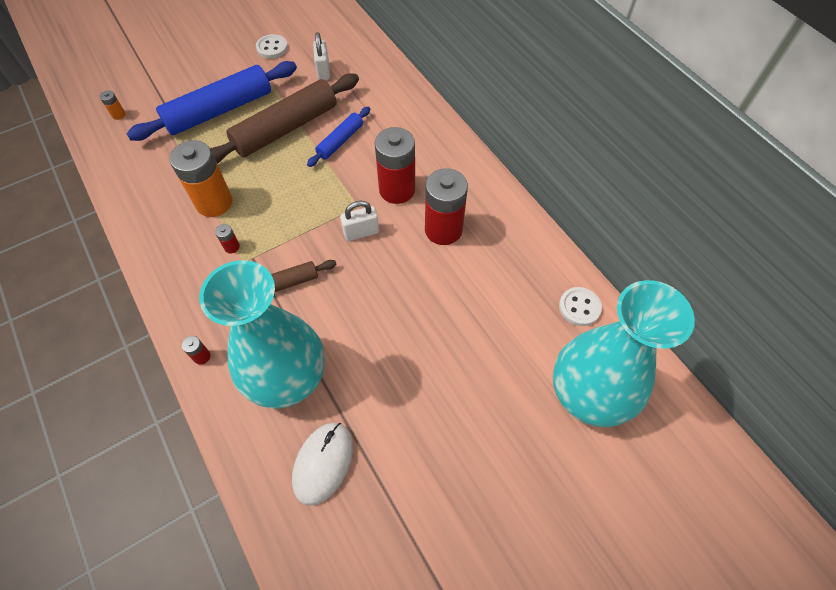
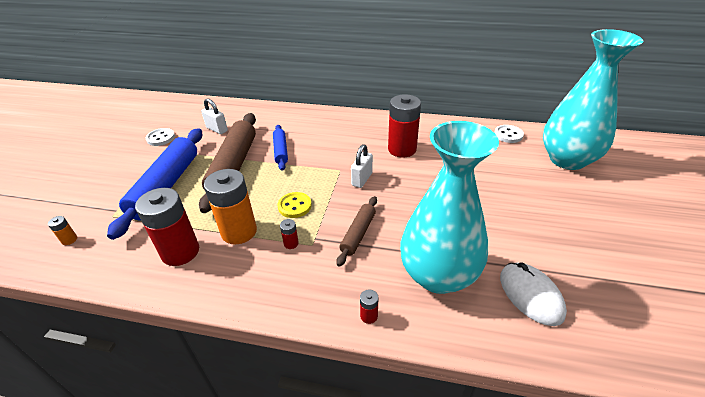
camera: 45 degrees left, 20 degrees down
red battery [375,127,415,204] -> red battery moved to [135,188,199,266]
none -> yellow button [278,192,312,218]

